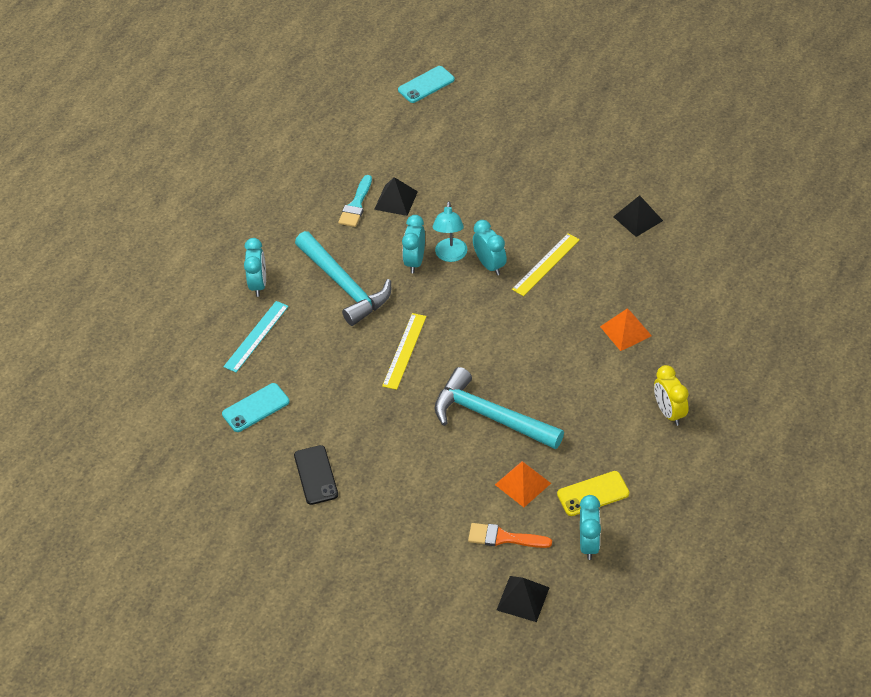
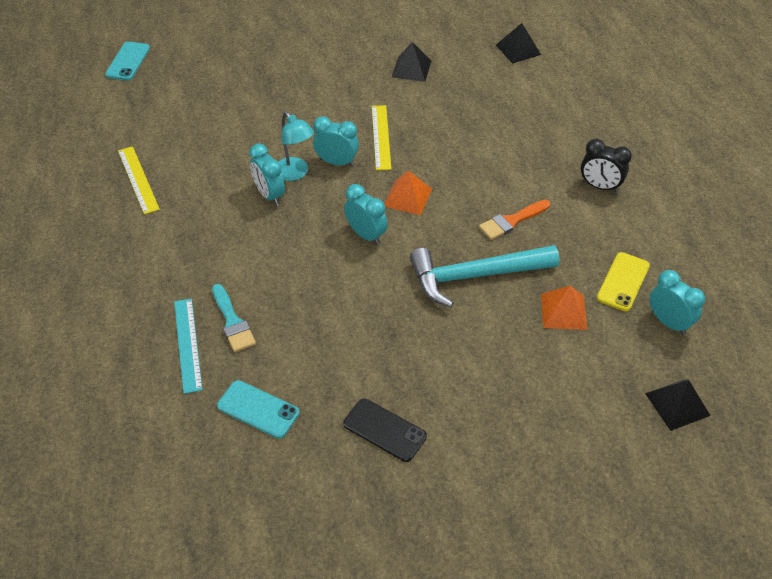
camera: 45 degrees left, 0 degrees up
turquoise phone [222,383,290,432] -> turquoise phone turned 75 degrees counterclockwise [217,380,300,439]
turquoise clock [244,238,266,297] -> turquoise clock moved to [344,184,388,245]
turquoise hammer [295,231,391,326] -> none
turquoise brush [338,175,372,227] -> turquoise brush moved to [212,284,256,352]
black pyramid [374,177,418,216] -> black pyramid moved to [496,23,541,64]
yellow ruler [382,313,427,390] -> yellow ruler moved to [118,146,160,214]
orange brush [468,523,552,548] -> orange brush moved to [479,200,550,240]
orange pyramid [600,308,652,351] -> orange pyramid moved to [385,170,432,215]
yellow clock [654,365,689,426] -> black clock [581,139,632,192]

